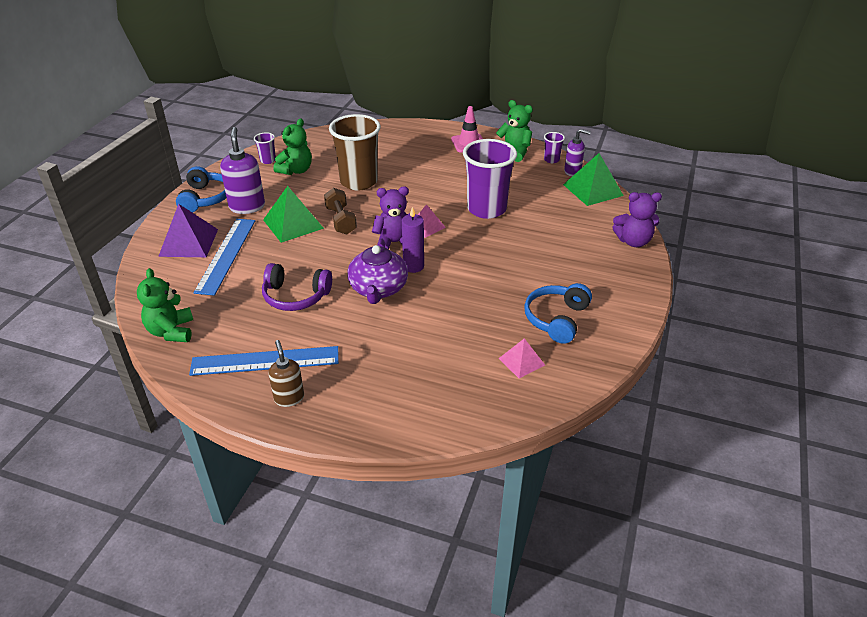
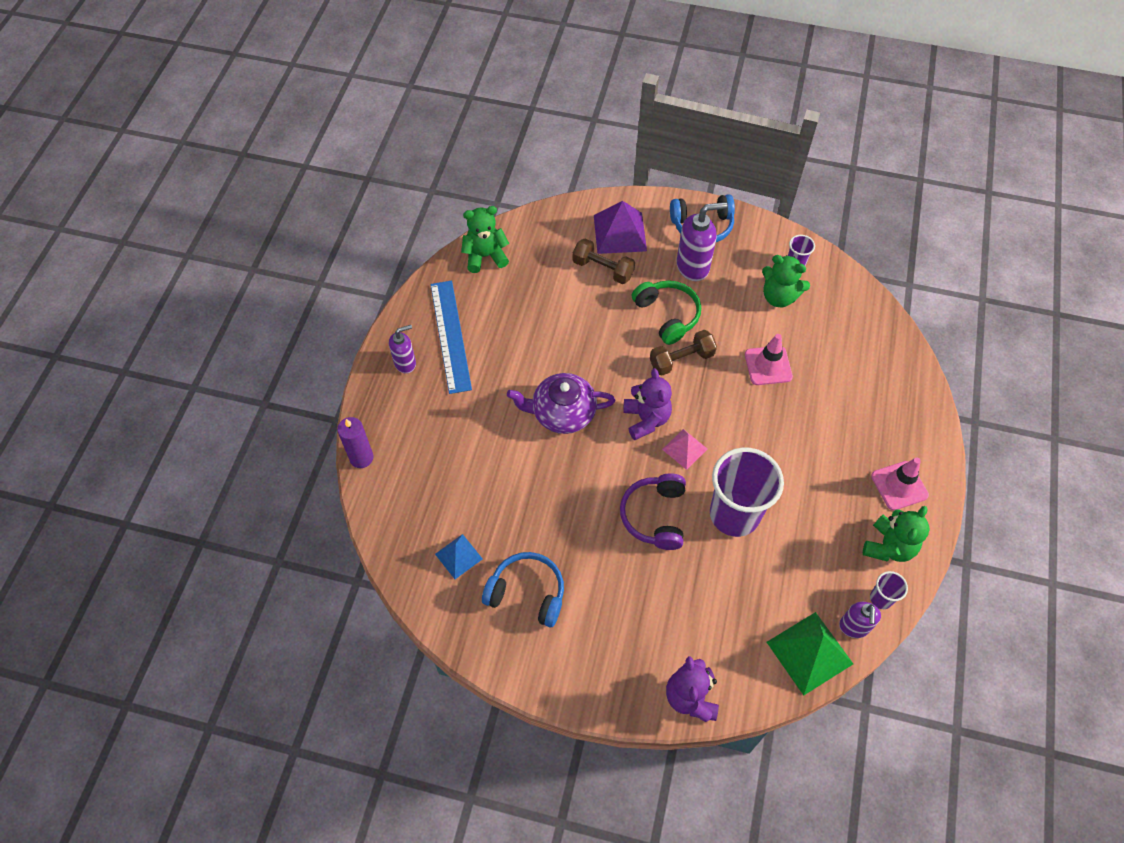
camera: 85 degrees right, 20 degrees up
blue ruler [194,219,255,296] -> brown dumbbell [572,239,635,284]
purple headphones [262,263,332,311] -> purple headphones moved to [620,473,686,550]
green pyramid [263,186,324,243] -> green headphones [632,280,701,345]
brown soap dispenser [269,340,304,407] -> purple soap dispenser [389,325,416,374]
brown cup [329,114,381,190] -> pink traffic cone [745,334,793,385]
purple candle [402,207,424,273] -> purple candle moved to [337,417,374,468]
pink pyramid [498,338,545,379] -> blue pyramid [435,534,483,579]

